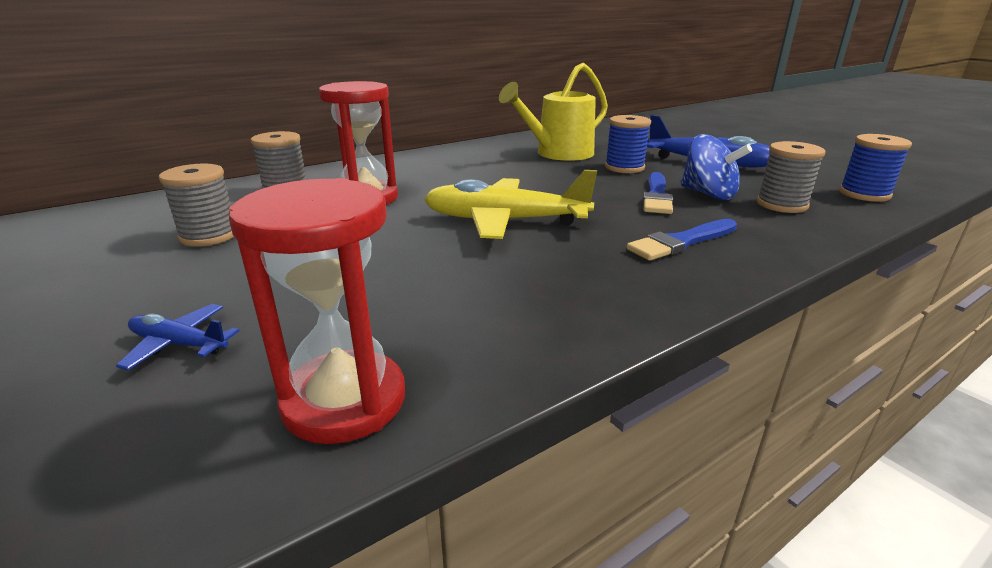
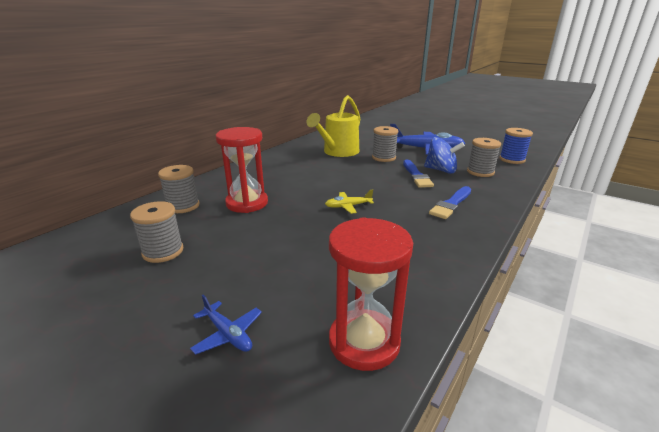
camera: 20 degrees left, 0 degrees up
blue plane [116,304,239,370] -> blue plane turned 135 degrees counterclockwise [190,295,262,355]
yellow plane [424,170,597,239] -> yellow plane [325,190,374,214], size x0.47
blue spool [605,115,651,173] -> grey spool [372,126,398,162]

